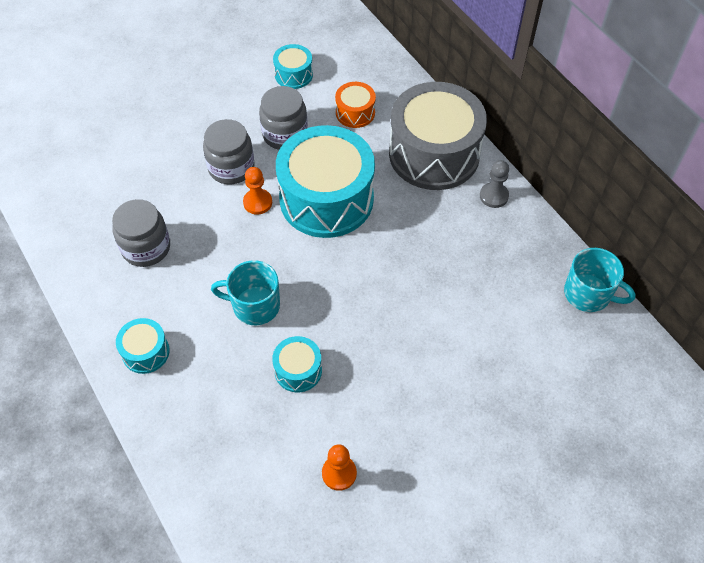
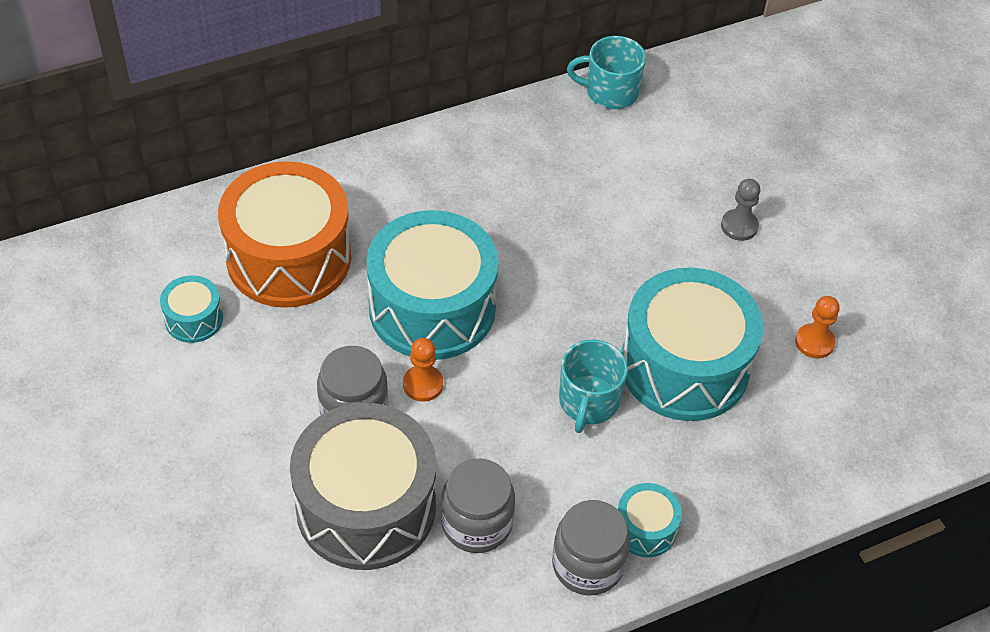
camera: 85 degrees left, 5 degrees down
grey jar [259,86,308,150] -> grey jar moved to [552,500,630,595]
turquoise drum [272,336,322,392] -> turquoise drum [621,267,763,421], size x2.23
orange drum [335,82,376,128] -> orange drum [218,161,351,308], size x2.23
grey drum [389,82,487,190] -> grey drum moved to [290,403,436,570]
grey pawn [480,160,509,208] -> grey pawn moved to [721,179,760,241]
turquoise mug [564,248,636,312] -> turquoise mug turned 120 degrees counterclockwise [567,36,646,109]

